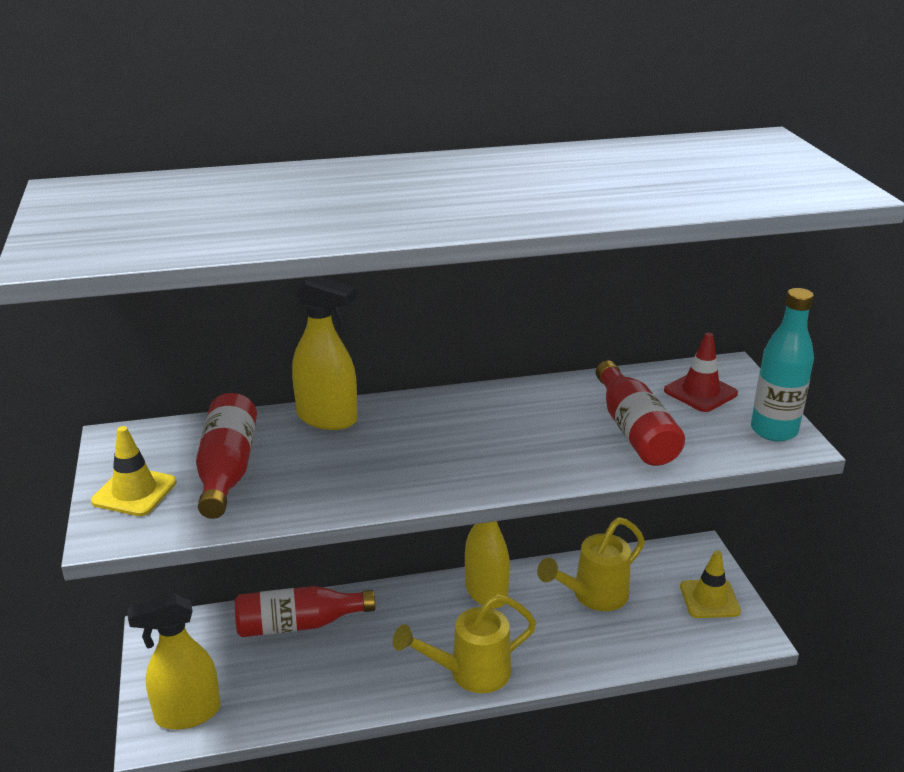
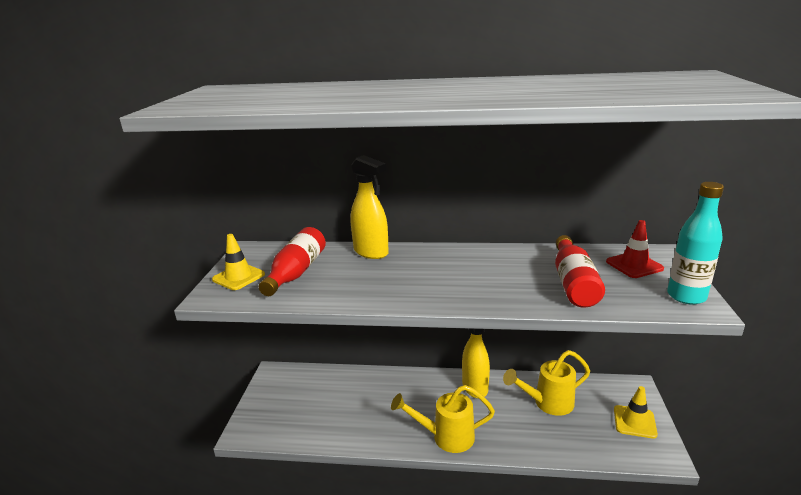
camera: 20 degrees right, 5 degrees down
yellow spray bottle [127,594,220,730] -> none
red bottle [235,586,375,637] -> none

